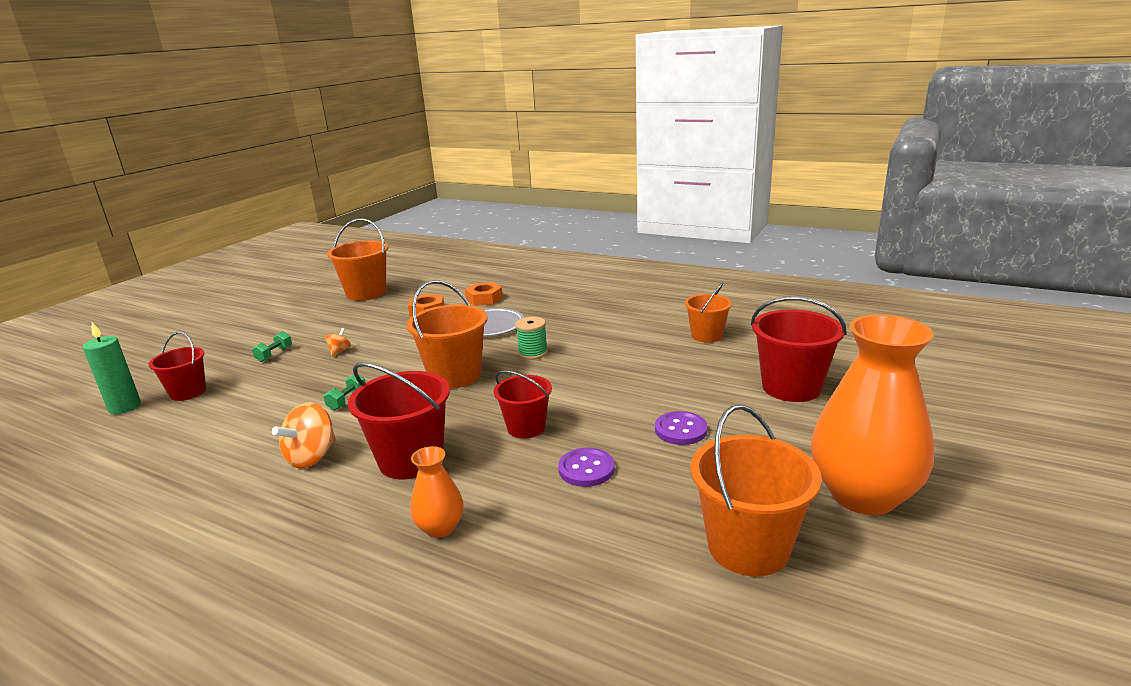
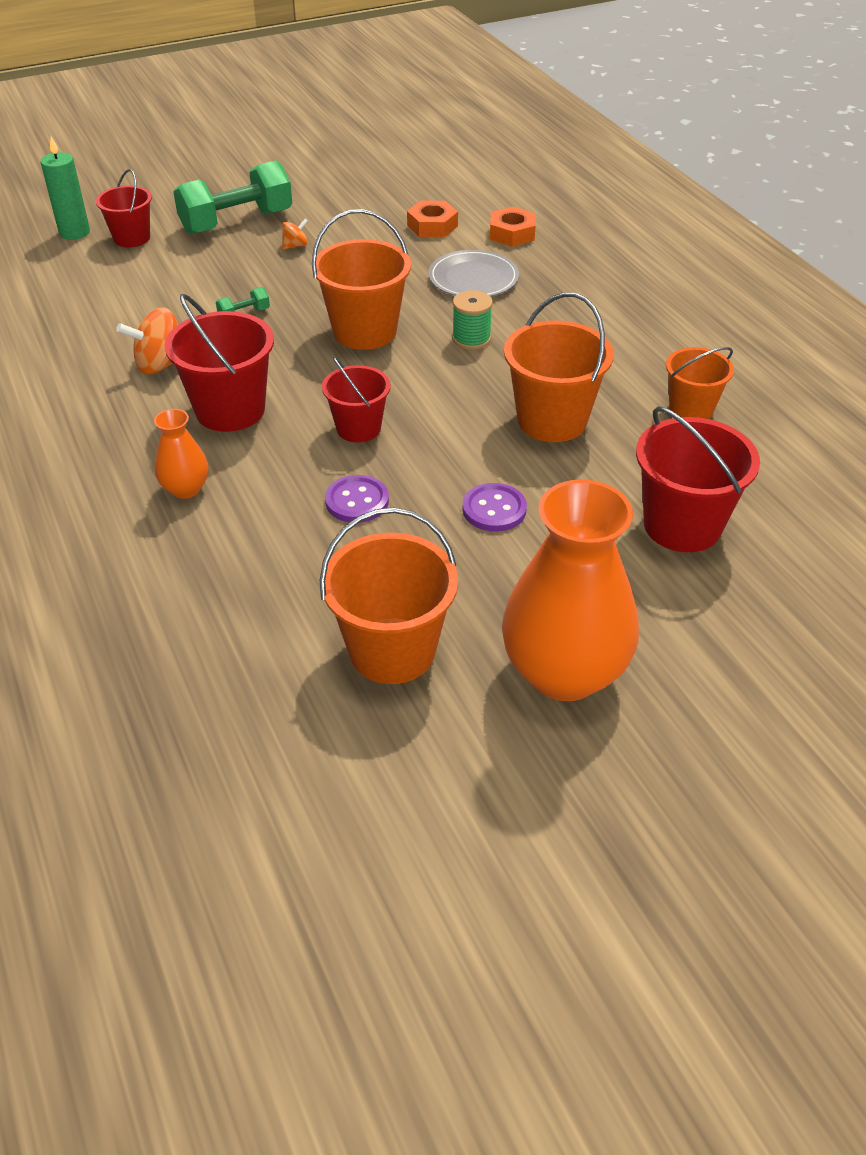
camera: 35 degrees right, 20 degrees up
green dumbbell [252,331,292,362] -> green dumbbell [173,160,292,235], size x2.42
orange bucket [327,218,389,301] -> orange bucket moved to [504,292,614,442]

